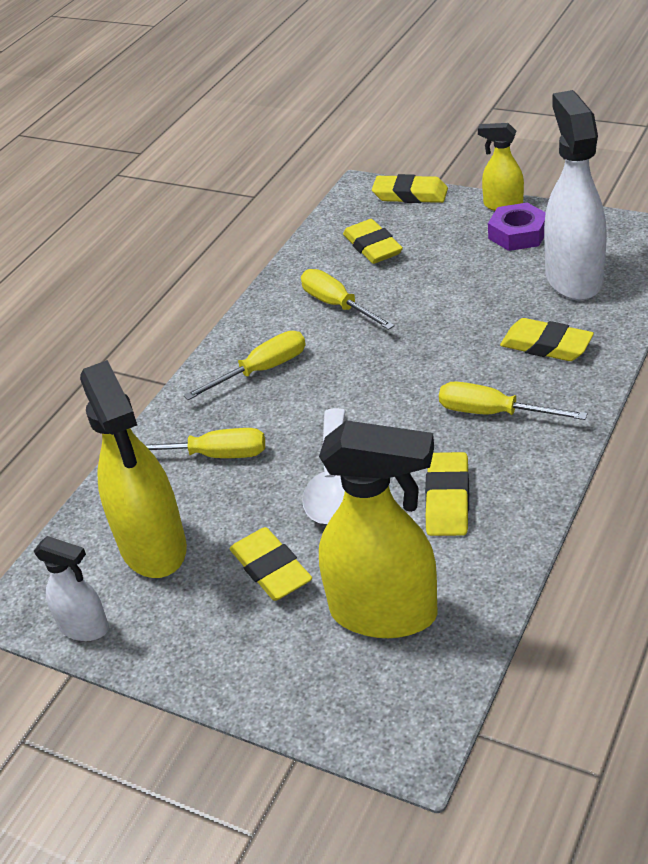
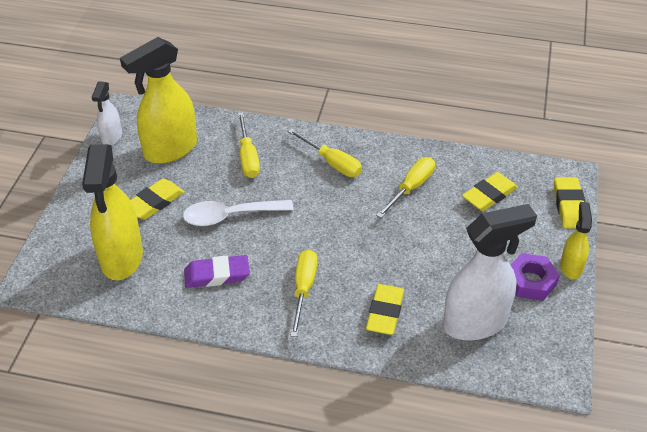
camera: 70 degrees right, 5 degrees up
yellow eraser [425,452,469,536] -> purple eraser [184,255,250,288]

